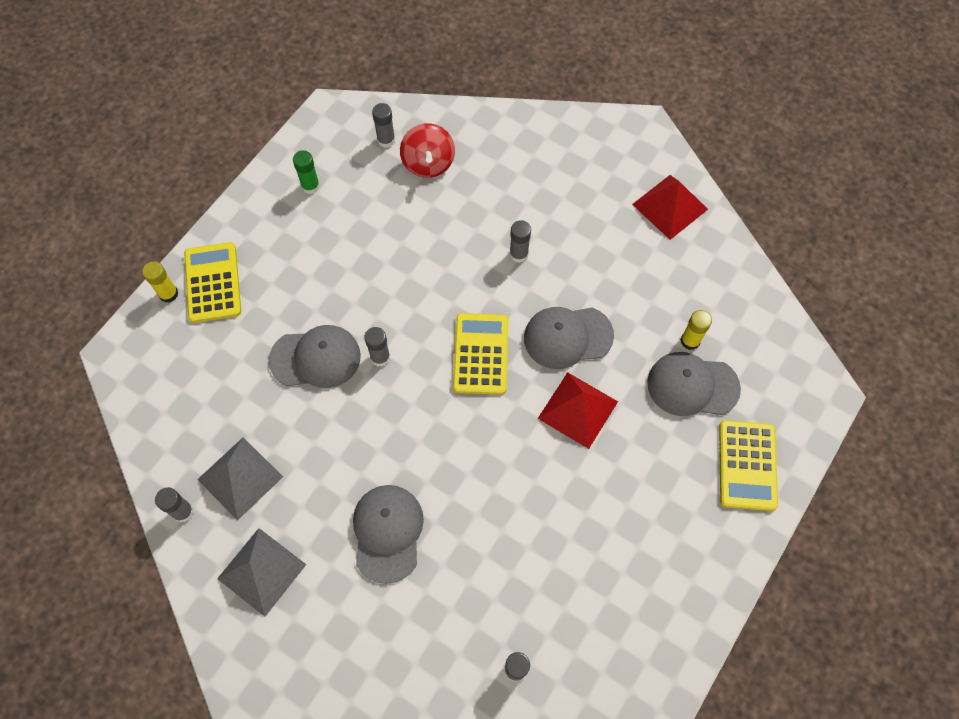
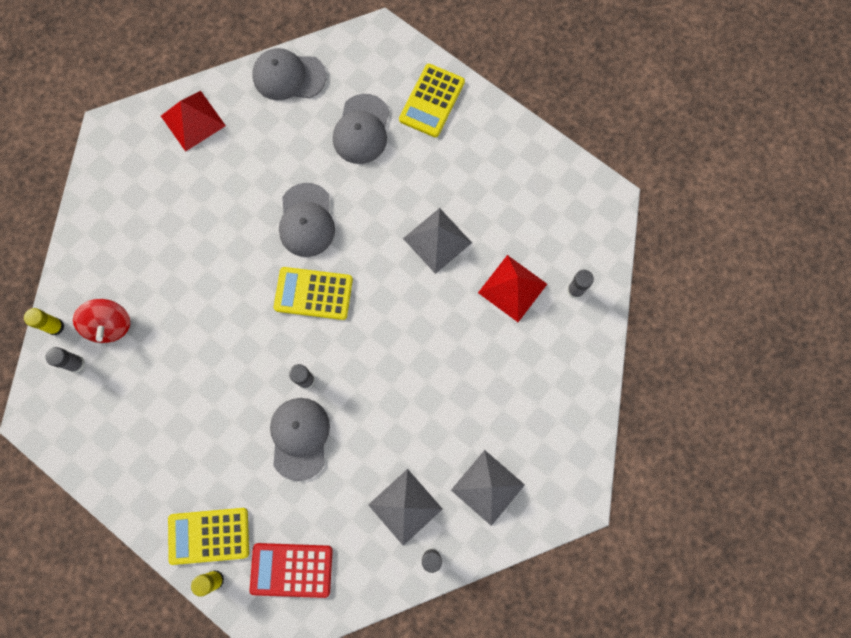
camera: 85 degrees left, 10 degrees up
green glue stick [293,150,320,194] -> none
grey cap [353,485,424,584] -> grey cap moved to [252,48,326,100]
red spinning top [400,123,455,178] -> red spinning top turned 75 degrees clockwise [73,299,130,343]
grey glue stick [510,220,531,263] -> none
red pyramid [537,372,618,449] -> red pyramid moved to [478,255,547,322]
yellow glue stick [681,310,712,350] -> yellow glue stick moved to [24,308,64,335]
yellow calculator [719,420,778,511] -> yellow calculator turned 105 degrees clockwise [399,64,465,137]
none -> red calculator [250,543,333,598]
none -> grey pyramid [403,208,472,274]

